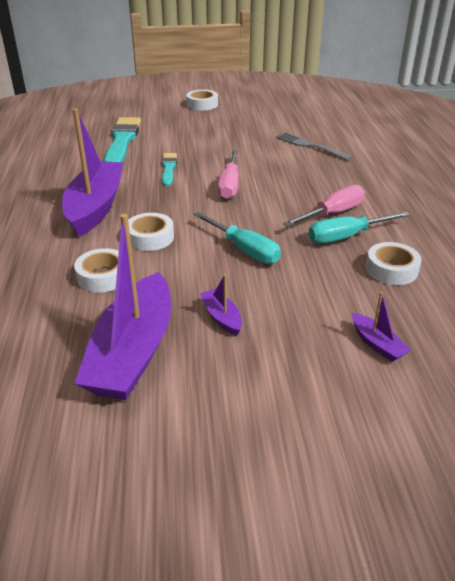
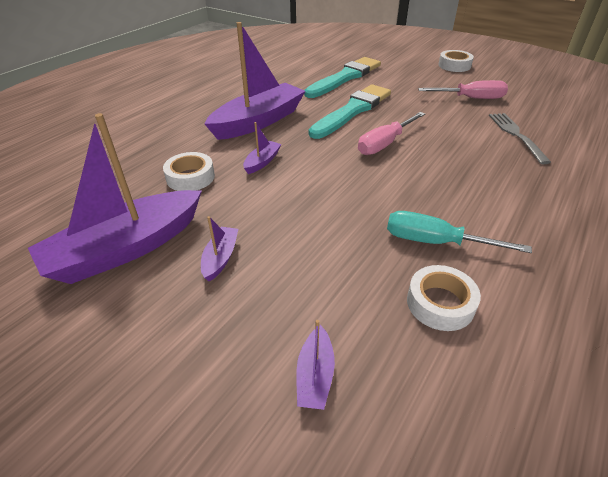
camera: 40 degrees right, 5 degrees up
white tape [128,213,174,251] -> purple boat [243,122,281,174]
turquoise brush [162,153,177,186] -> turquoise brush [309,84,391,139], size x1.85
turquoise screwdriver [193,212,281,264] -> none
pink screwdriver [283,185,365,227] -> pink screwdriver moved to [418,80,508,99]

